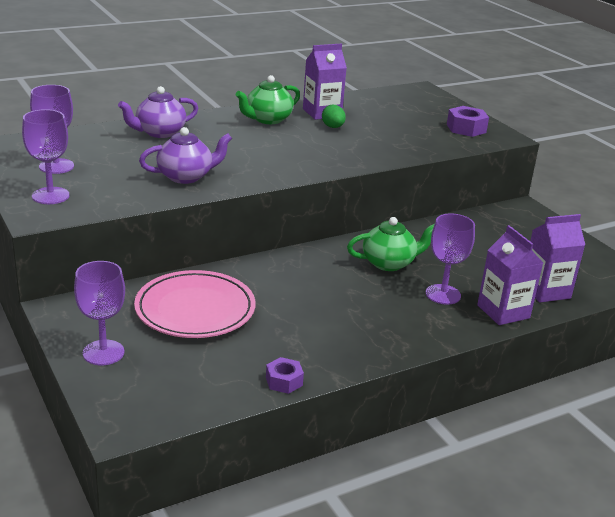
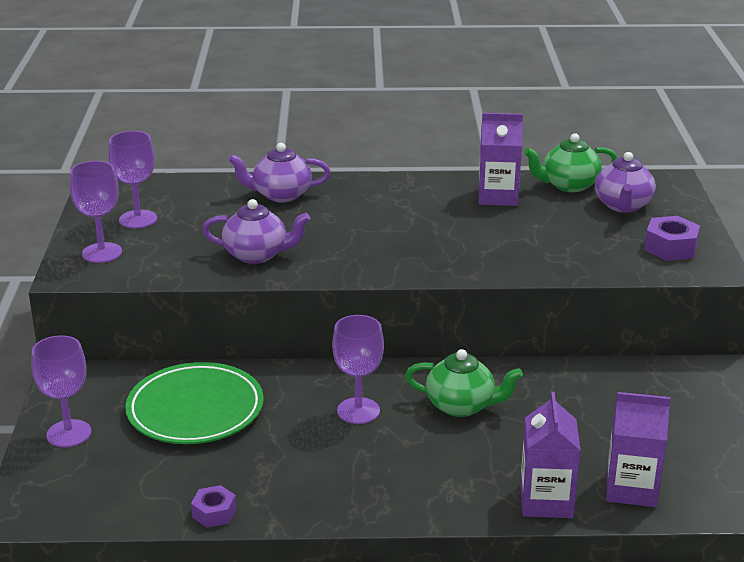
camera: 30 degrees right, 0 degrees up
pink plate [134,270,255,338] -> green plate [125,362,264,444]
green teapot [236,75,300,124] -> green teapot moved to [524,133,617,192]
green egg [322,105,346,128] -> none
purple goblet [426,214,475,305] -> purple goblet moved to [332,315,384,424]
none -> purple teapot [595,152,656,212]

